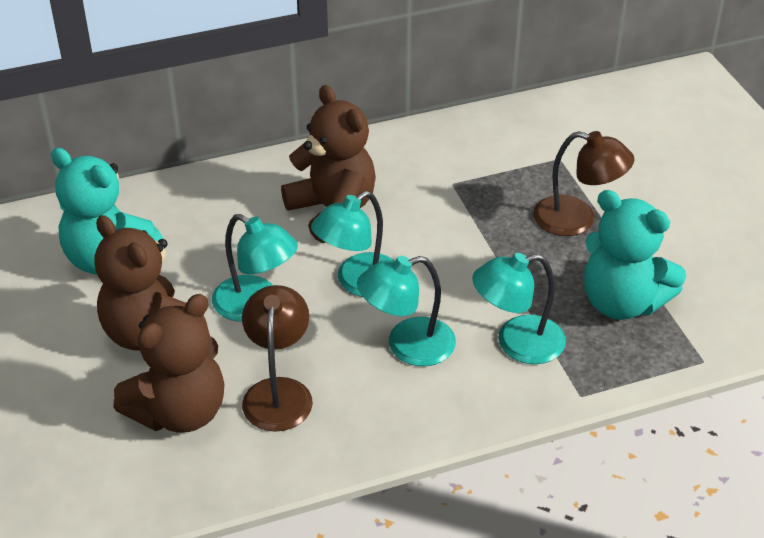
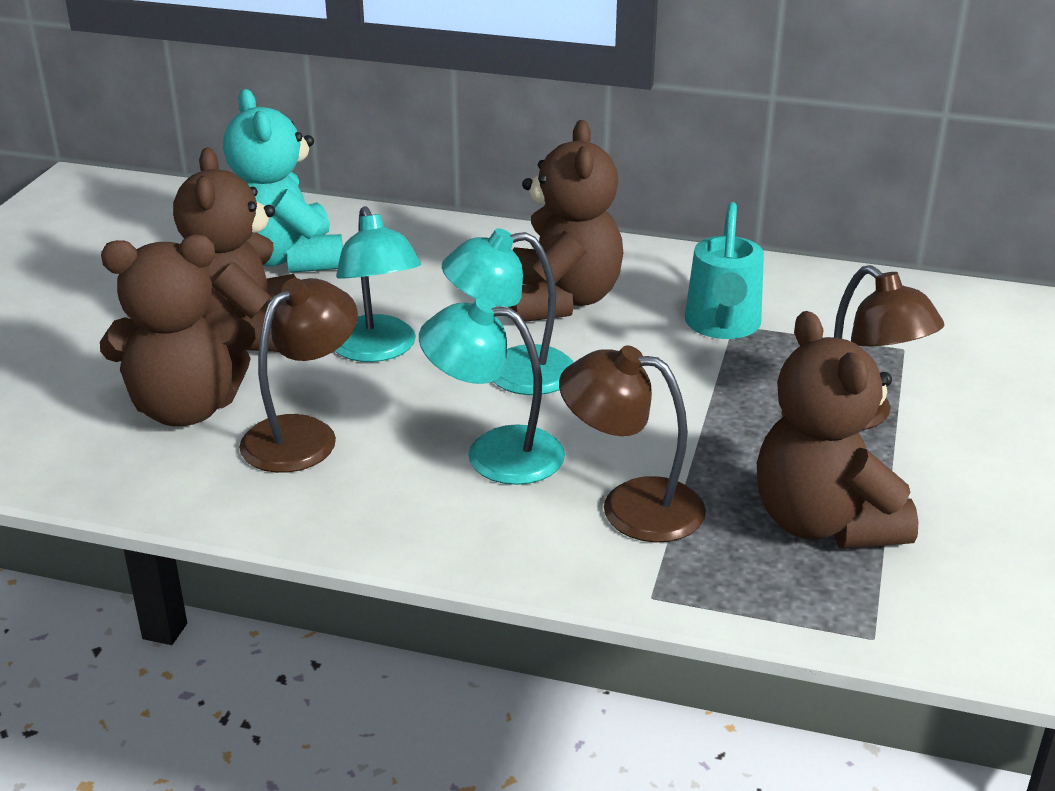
camera: 35 degrees right, 10 degrees down
turquoise lamp [472,253,566,364] -> brown lamp [559,345,706,543]
turquoise teddy bear [584,190,686,320] -> brown teddy bear [757,311,919,549]
none -> turquoise watering can [685,202,764,339]

